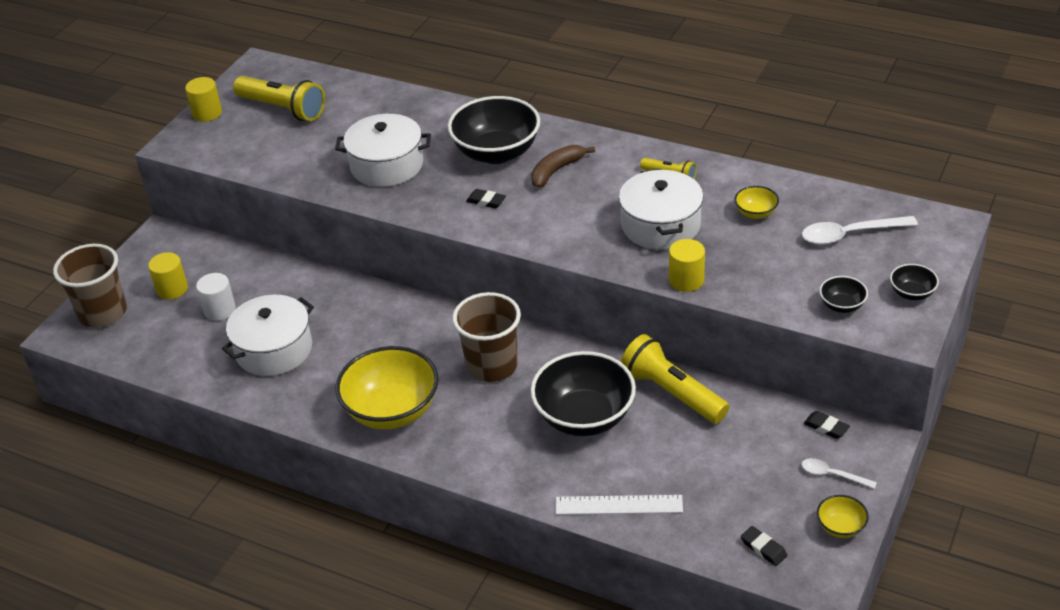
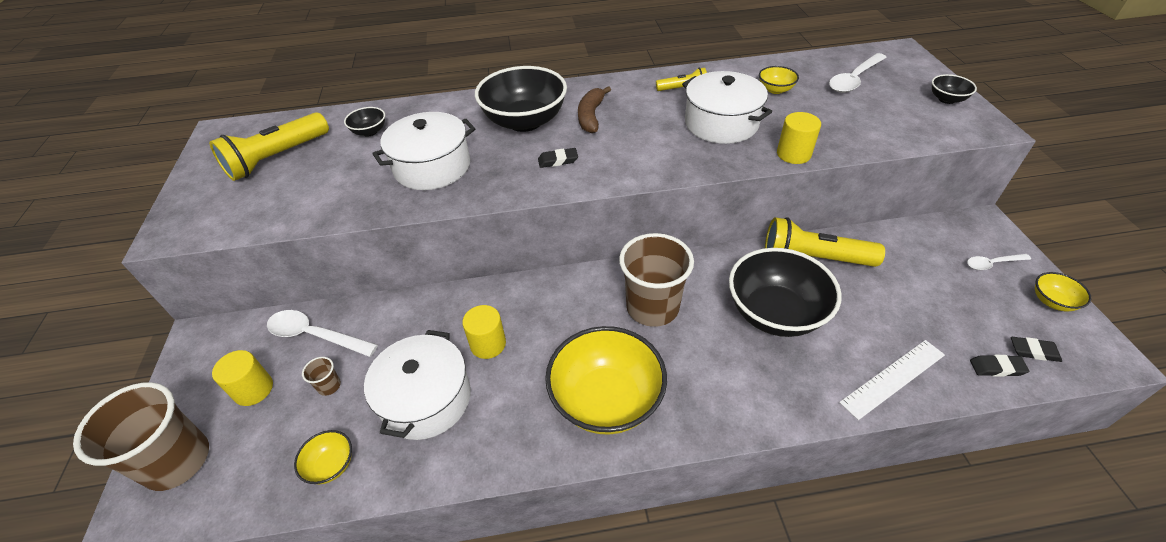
camera: 35 degrees left, 5 degrees up
yellow cylinder [185,77,222,122] -> yellow cylinder moved to [462,305,506,359]
white cylinder [196,273,236,321] -> brown cup [302,357,341,396]
yellow flashlight [233,76,325,121] -> yellow flashlight turned 135 degrees clockwise [209,112,329,181]
black eraser [804,411,850,439] -> black eraser moved to [970,355,1029,377]
black bowl [820,276,868,313] -> black bowl moved to [344,107,385,137]
none -> white spoon [267,310,378,357]
none -> yellow bowl [294,430,352,484]

